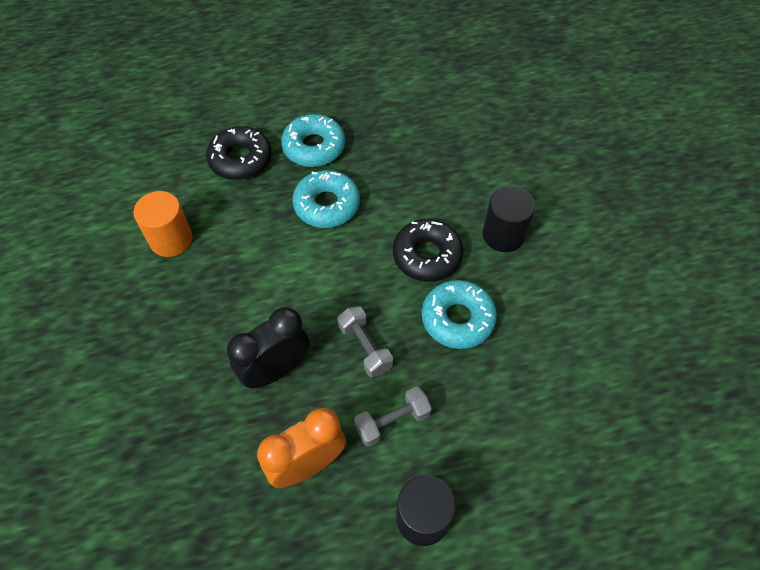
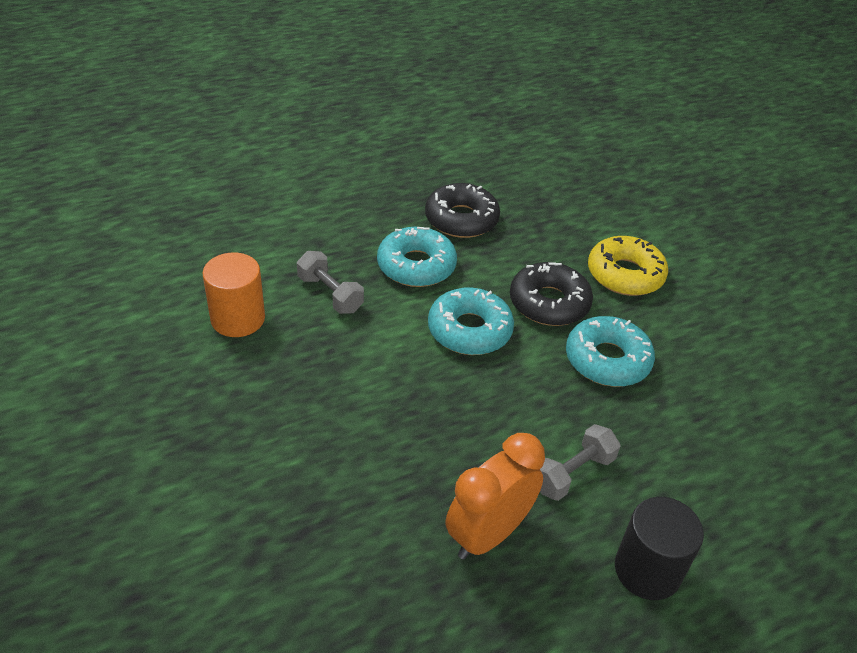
camera: 15 degrees left, 15 degrees down
black donut [206,126,272,180] -> black donut moved to [425,183,500,238]
black clock [227,307,310,389] -> none
turquoise donut [281,114,345,167] -> turquoise donut moved to [428,288,514,355]
grey dumbbell [337,306,393,377] -> grey dumbbell moved to [297,251,364,314]
black cylinder [483,186,535,252] -> yellow donut [588,236,668,296]

